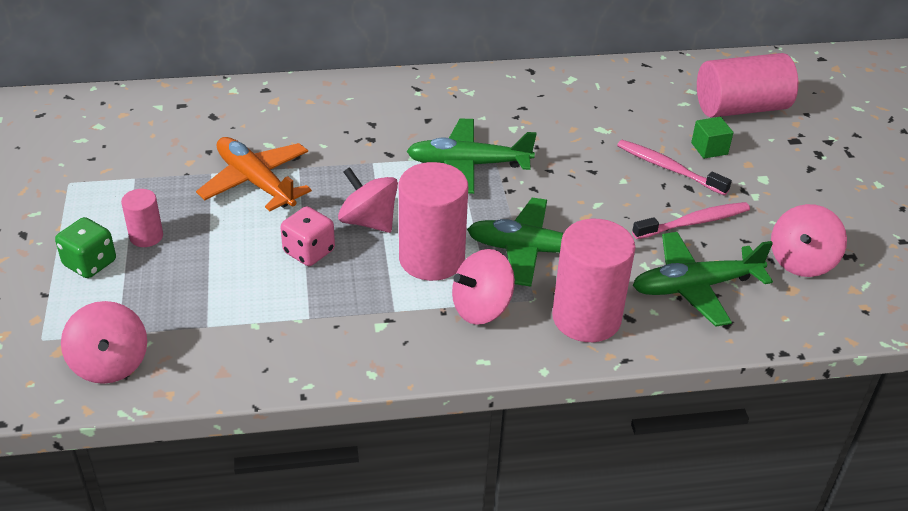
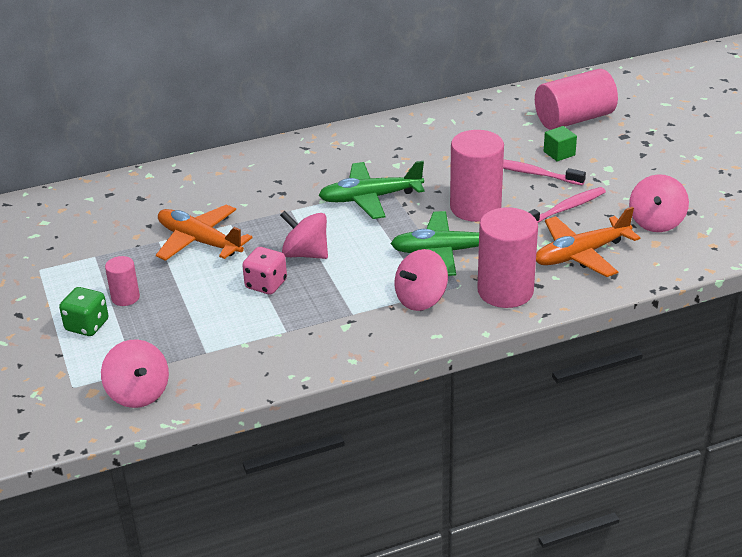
camera: 10 degrees left, 5 degrees down
pink cylinder [399,162,468,281] -> pink cylinder moved to [450,130,504,222]
green plane [633,232,773,327] -> orange plane [536,207,640,277]

